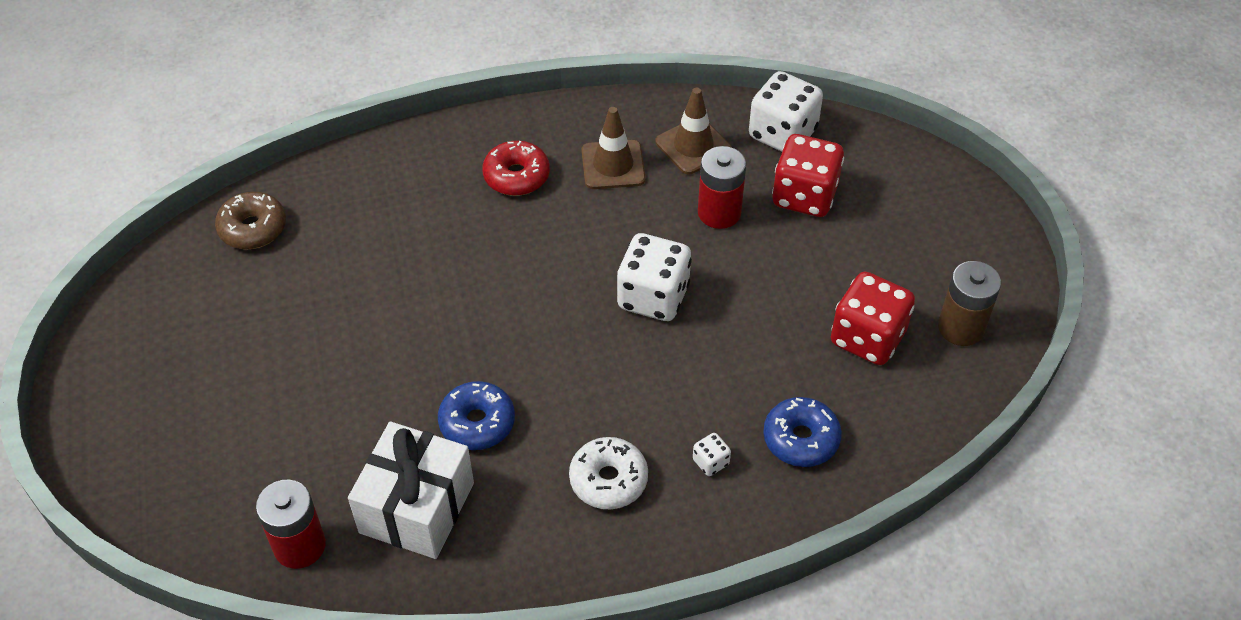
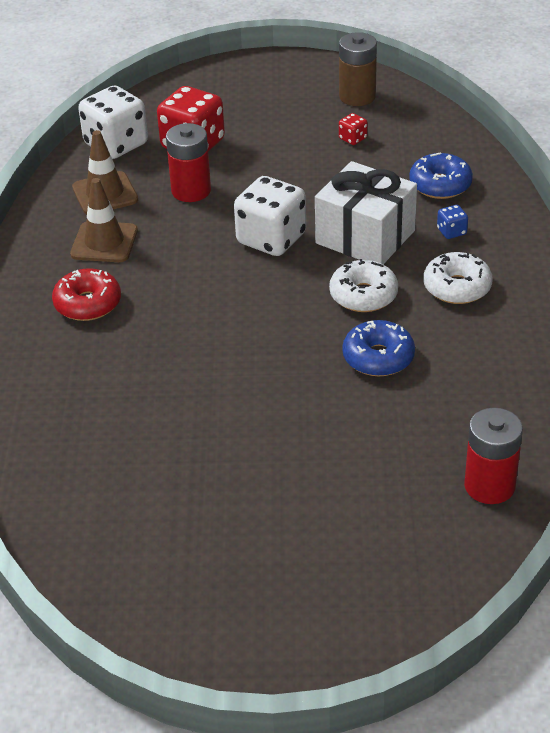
camera: 75 degrees left, 10 degrees down
brown donut [215,192,286,249] -> none
white gift [348,422,474,559] -> white gift moved to [315,161,417,264]
white dice [693,433,731,476] -> blue dice [437,205,468,239]
red dice [831,272,915,365] -> red dice [339,113,368,145], size x0.44
none -> white donut [329,259,398,312]

